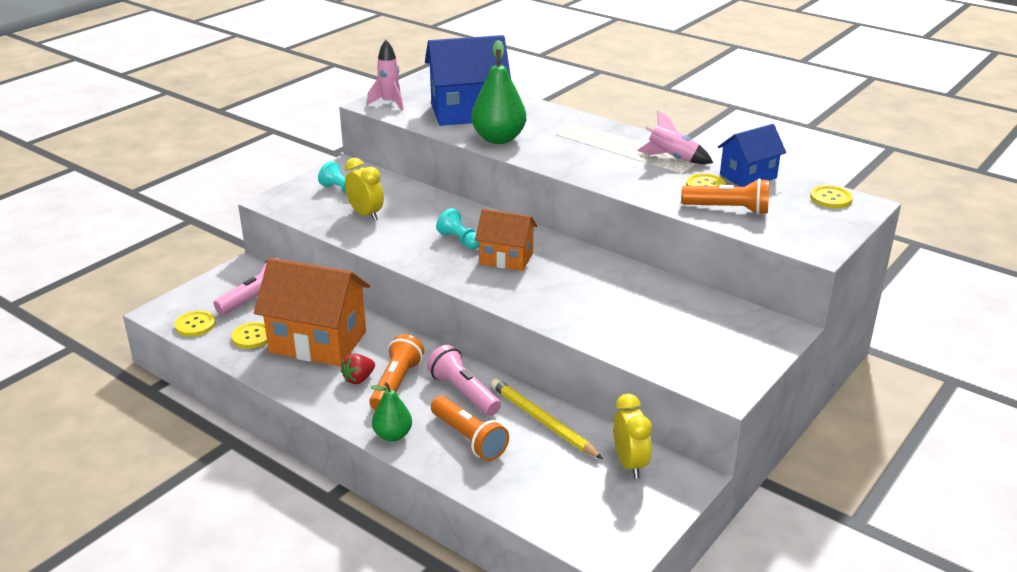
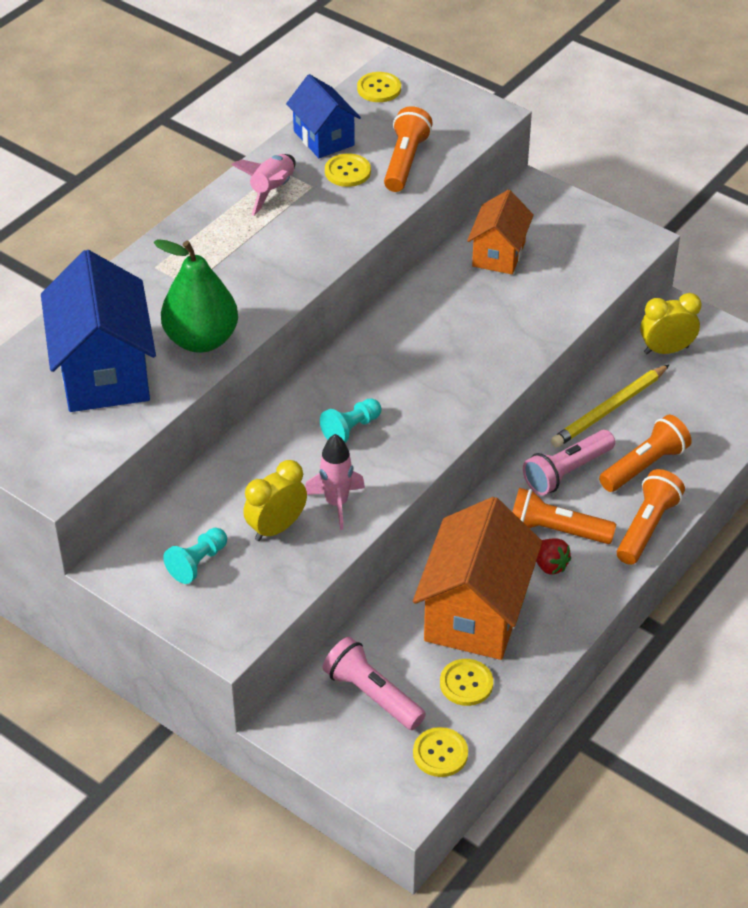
camera: 90 degrees left, 15 degrees up
pink rocket [367,40,404,111] -> pink rocket moved to [305,434,365,530]
green pear [370,382,412,442] -> orange flashlight [617,469,685,565]
orange house [475,209,537,271] -> orange house moved to [467,190,534,274]

